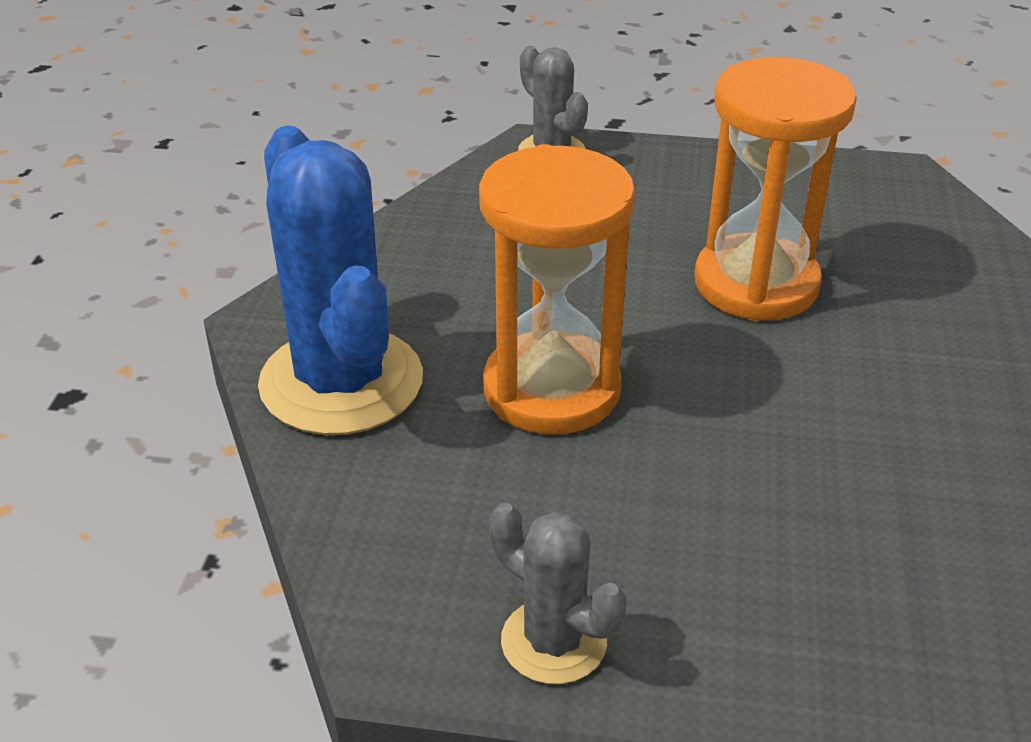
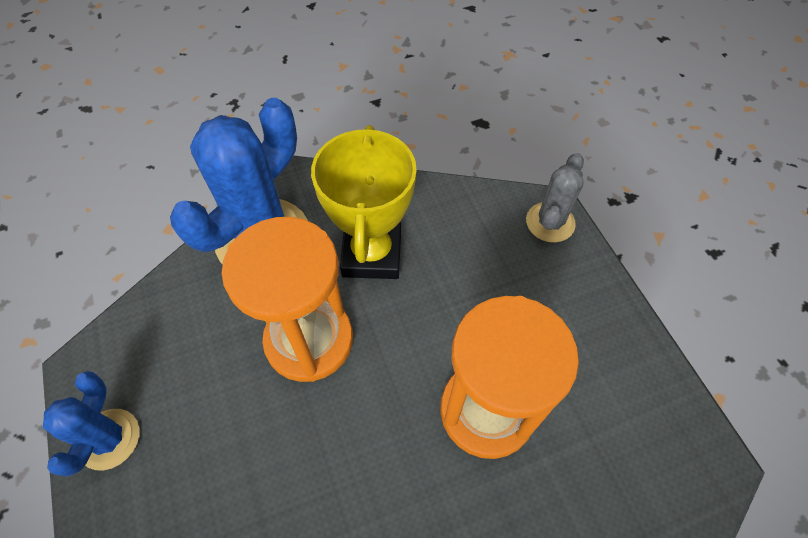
camera: 60 degrees right, 20 degrees up
grey cactus [489,503,626,684] -> blue cactus [43,371,139,476]
none -> yellow trophy [311,125,417,279]

